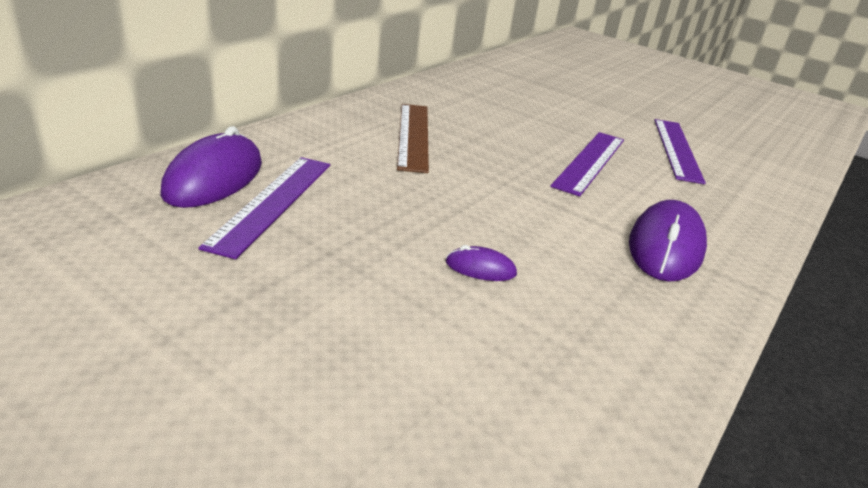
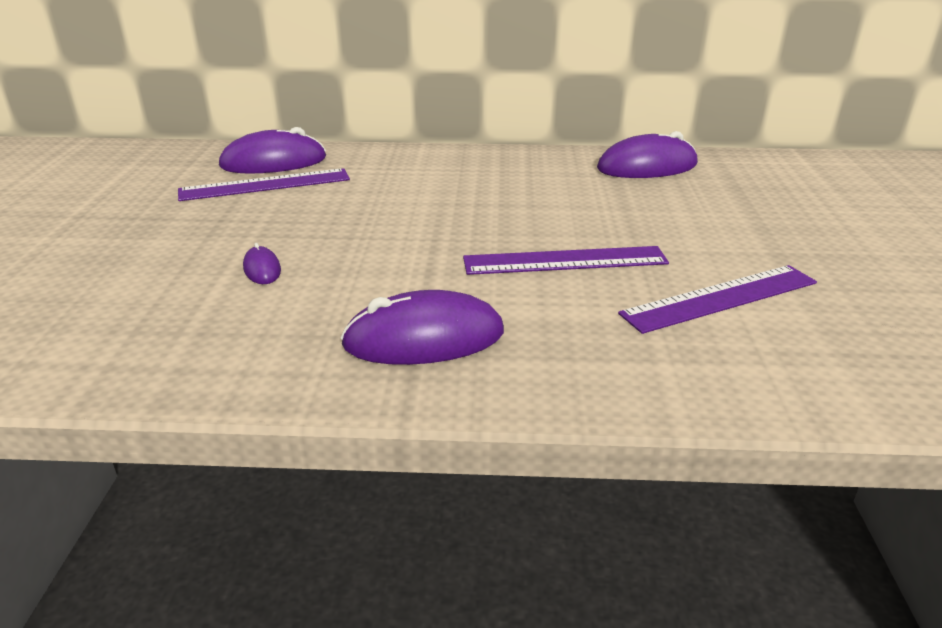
camera: 60 degrees right, 0 degrees up
brown ruler [397,104,429,173] -> none
none -> purple mouse [597,131,698,178]

